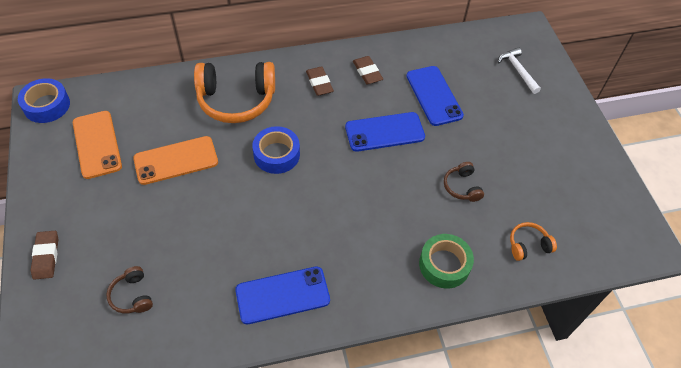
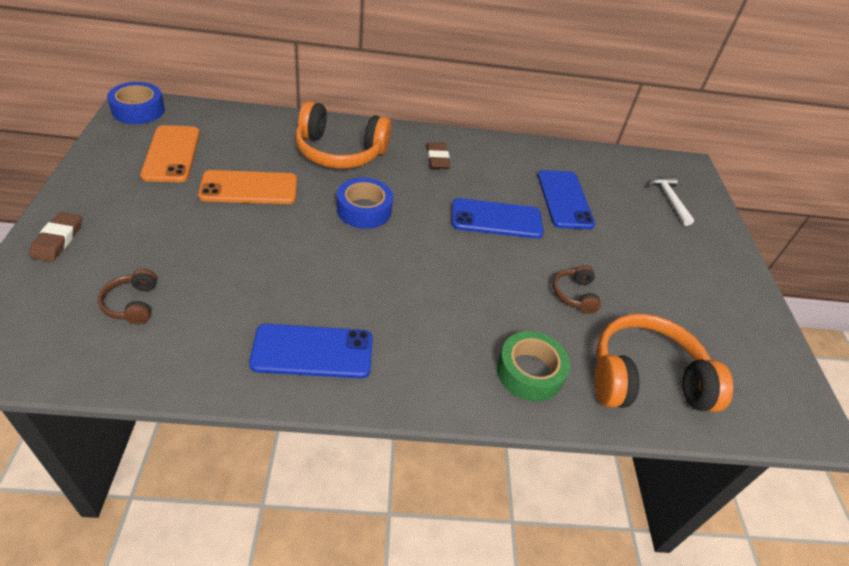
camera: 10 degrees right, 10 degrees down
brown eraser [353,56,383,84] -> none
orange headphones [510,222,557,261] -> orange headphones [594,314,733,412], size x2.14

